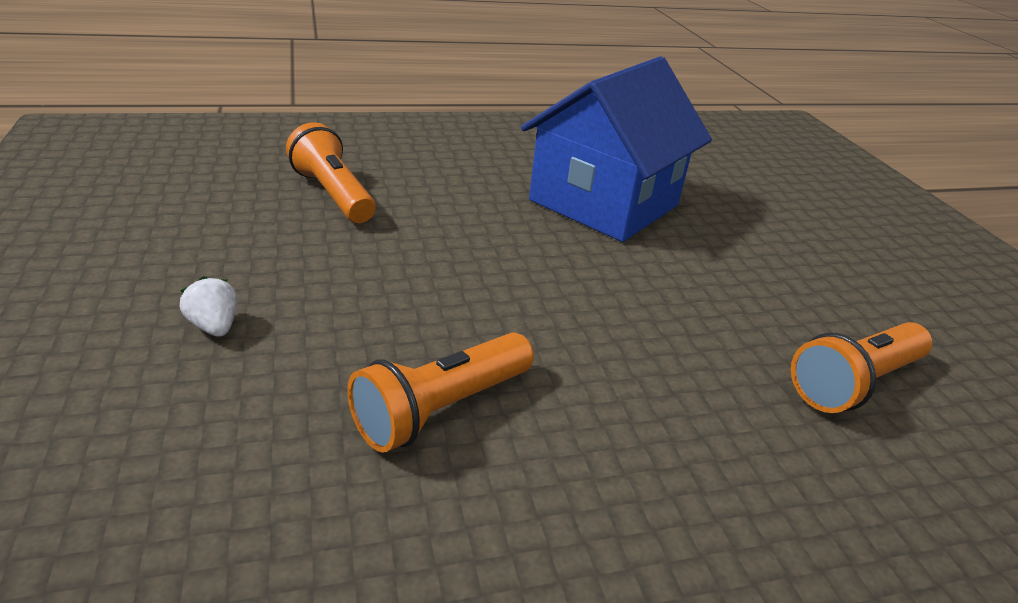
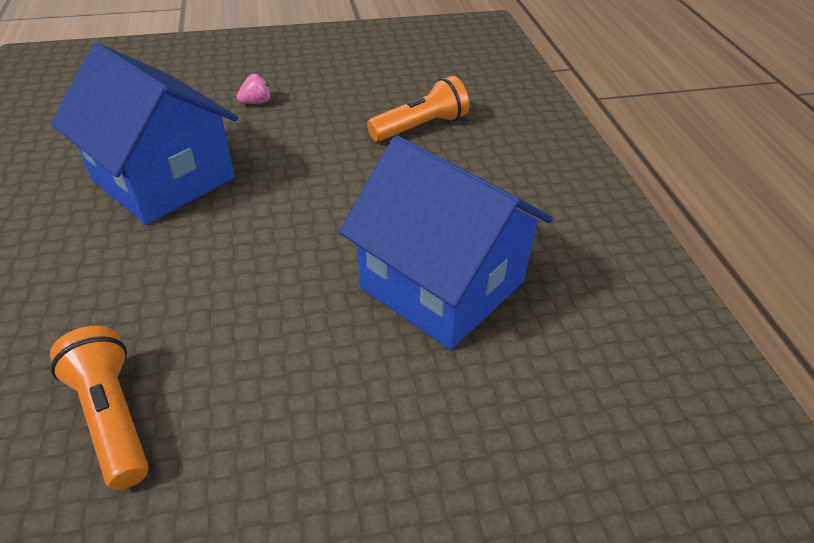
camera: 95 degrees right, 10 degrees up
white strawberry [180,276,237,337] -> pink strawberry [236,74,272,104]
orange flashlight [347,333,534,453] -> blue house [51,43,238,225]

